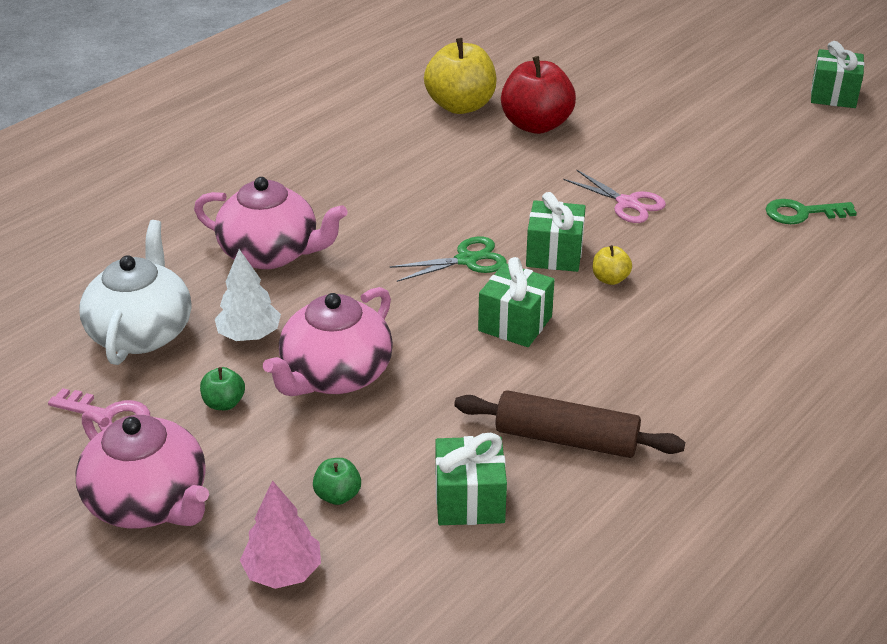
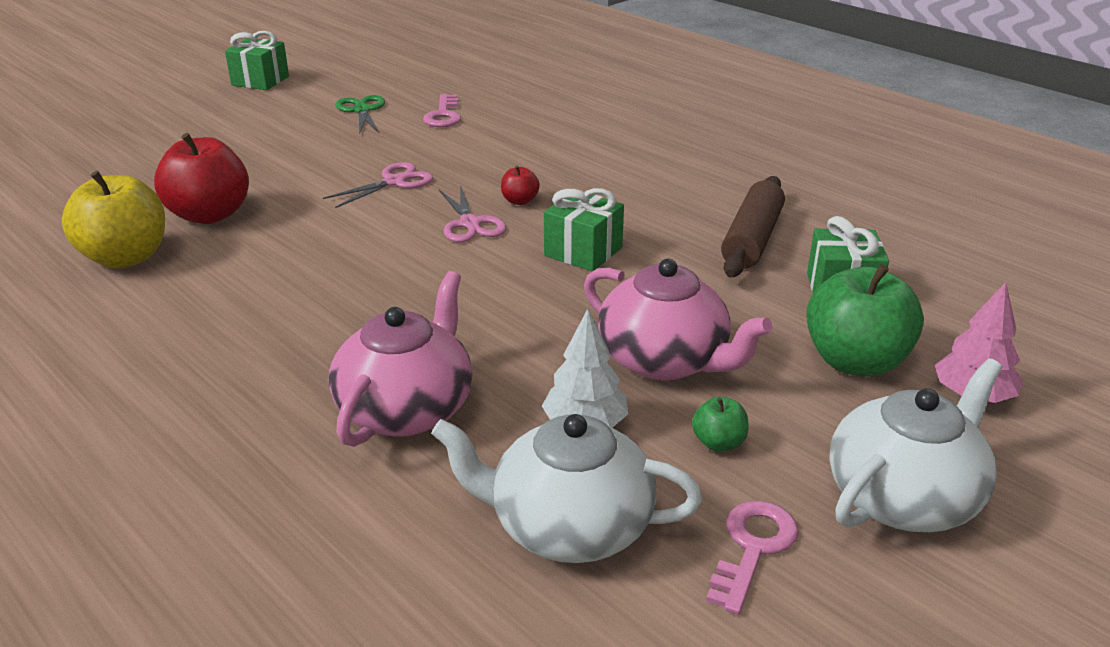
camera: 85 degrees left, 5 degrees down
pink teapot [75,409,209,529] -> white teapot [829,358,1003,532]
green apple [313,458,361,505] -> green apple [806,264,924,377], size x2.21
green scissors [389,237,507,282] -> green scissors moved to [335,95,385,135]
green gift [526,192,586,272] -> pink scissors [439,185,506,242]
yellow apple [593,245,632,285] -> red apple [501,166,540,205]
green key [766,199,857,224] -> pink key [423,94,461,127]

